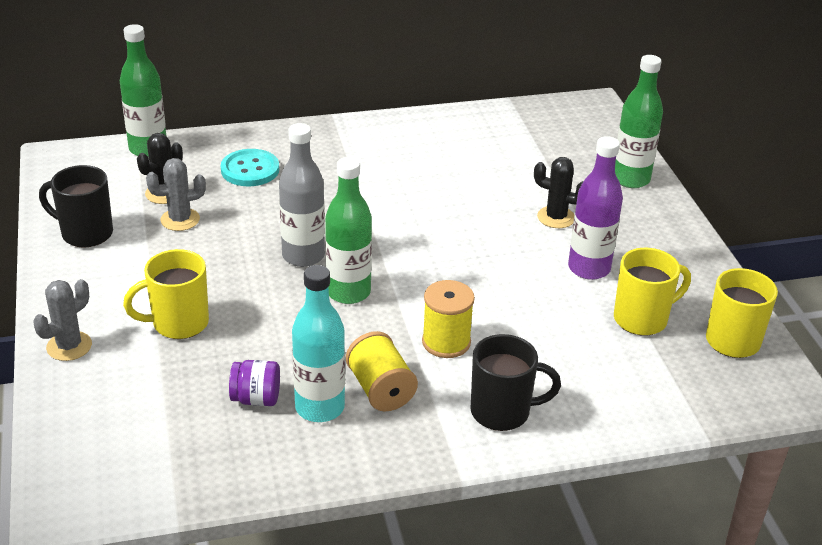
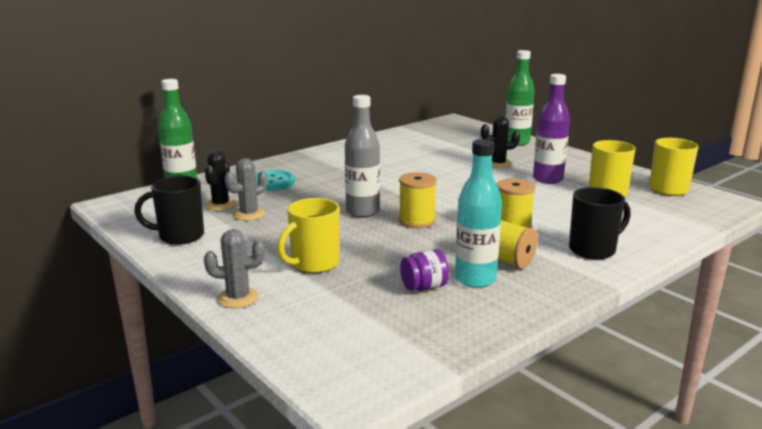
camera: 25 degrees left, 15 degrees down
grey cactus [33,279,92,361] -> grey cactus turned 75 degrees clockwise [204,229,265,308]
green bottle [325,157,372,304] -> yellow spool [399,172,437,228]

